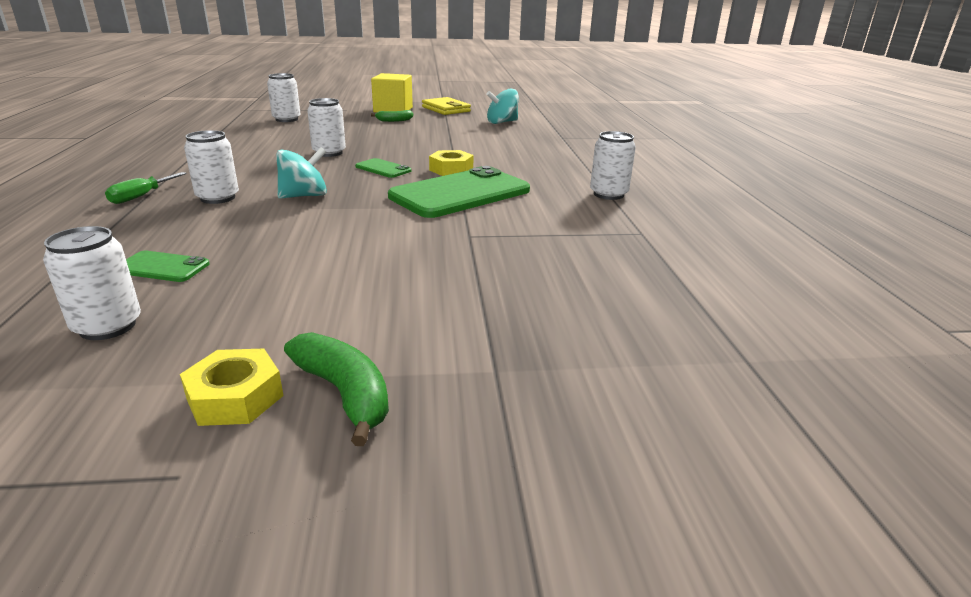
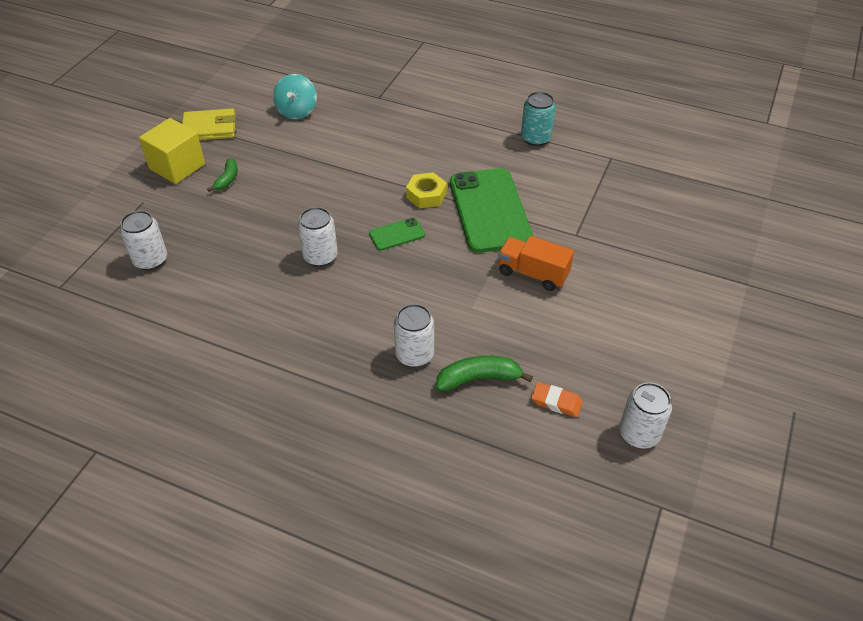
camera: 60 degrees left, 20 degrees up
green screwdriver [105,172,187,204] -> none
green phone [126,251,209,282] -> orange eraser [531,382,583,417]
yellow nut [180,349,283,426] -> none
turquoise spinning top [276,147,327,199] -> none
green banana [284,332,389,446] -> green banana moved to [436,356,533,391]
white can [590,131,636,200] -> turquoise can [521,92,555,146]
none -> orange truck [498,236,574,291]

